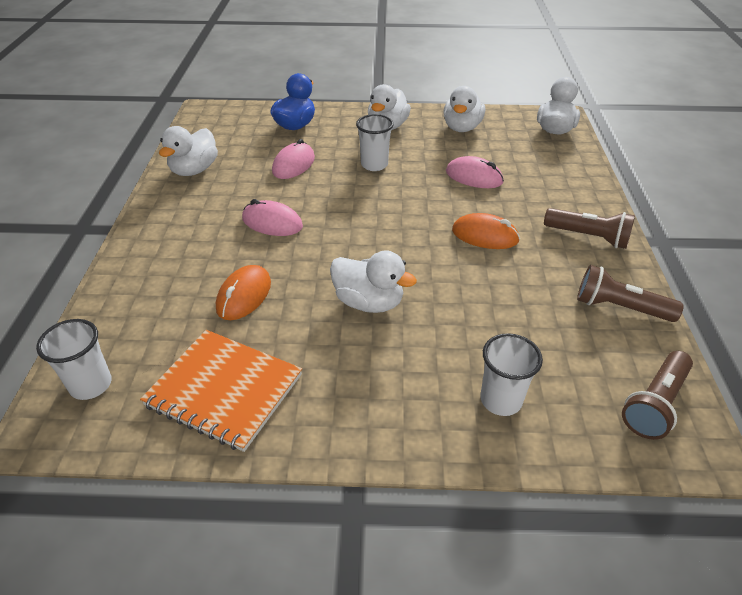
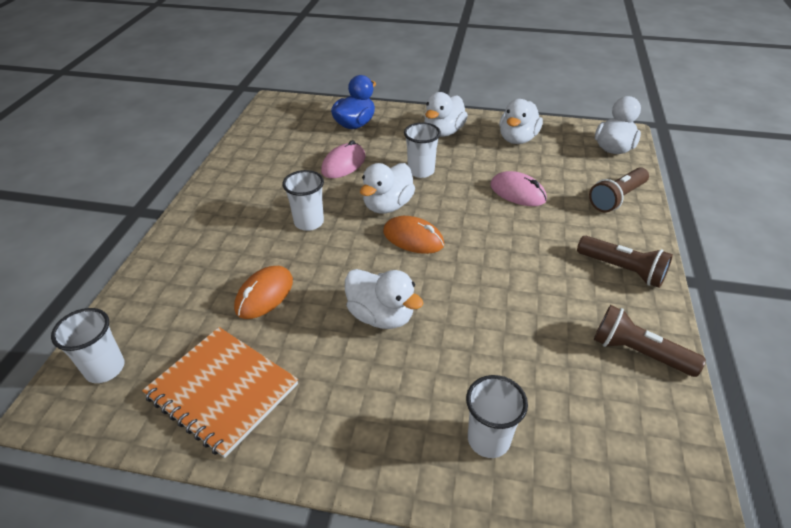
camera: 10 degrees right, 0 degrees up
white duck [159,126,218,176] -> white duck moved to [360,163,415,214]
pink mouse [242,199,303,236] -> white cup [282,170,324,231]
orange mouse [452,213,520,249] -> orange mouse moved to [383,216,444,254]
brown flashlight [622,351,693,440] -> brown flashlight moved to [589,167,649,213]

